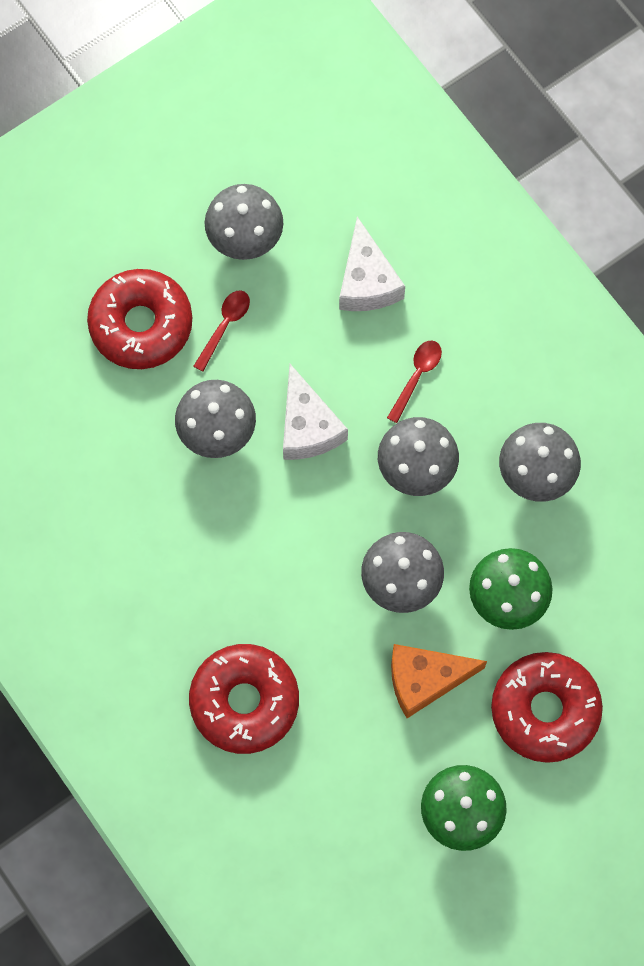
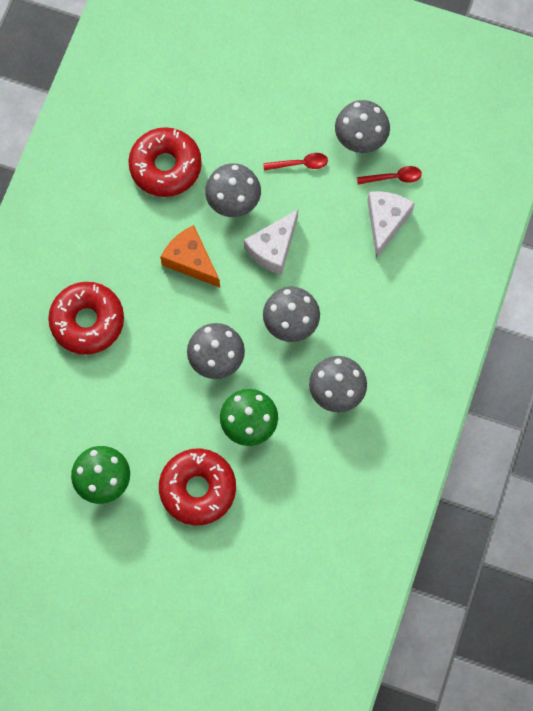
camera: 55 degrees right, 0 degrees up
red donut [87,269,192,369] -> red donut moved to [128,127,202,197]
white cheese [339,216,405,311] -> white cheese turned 150 degrees clockwise [367,191,415,259]
red spoon [387,341,442,423] -> red spoon moved to [357,166,422,185]
orange cheese [391,644,487,718] -> orange cheese moved to [160,225,220,288]

